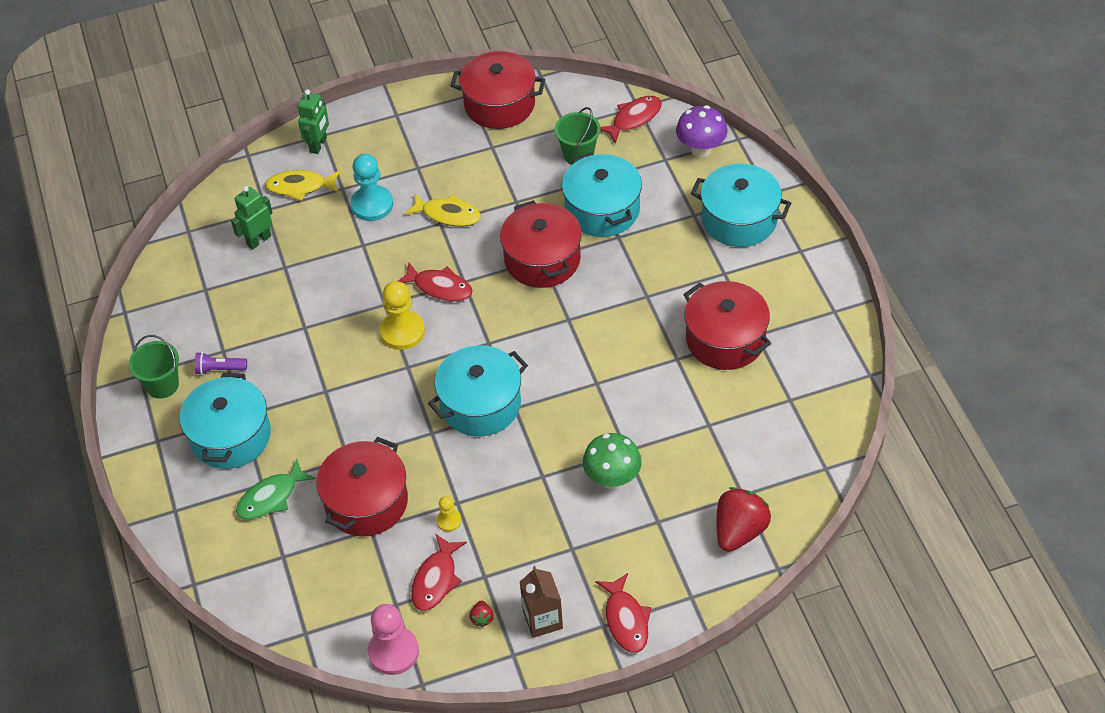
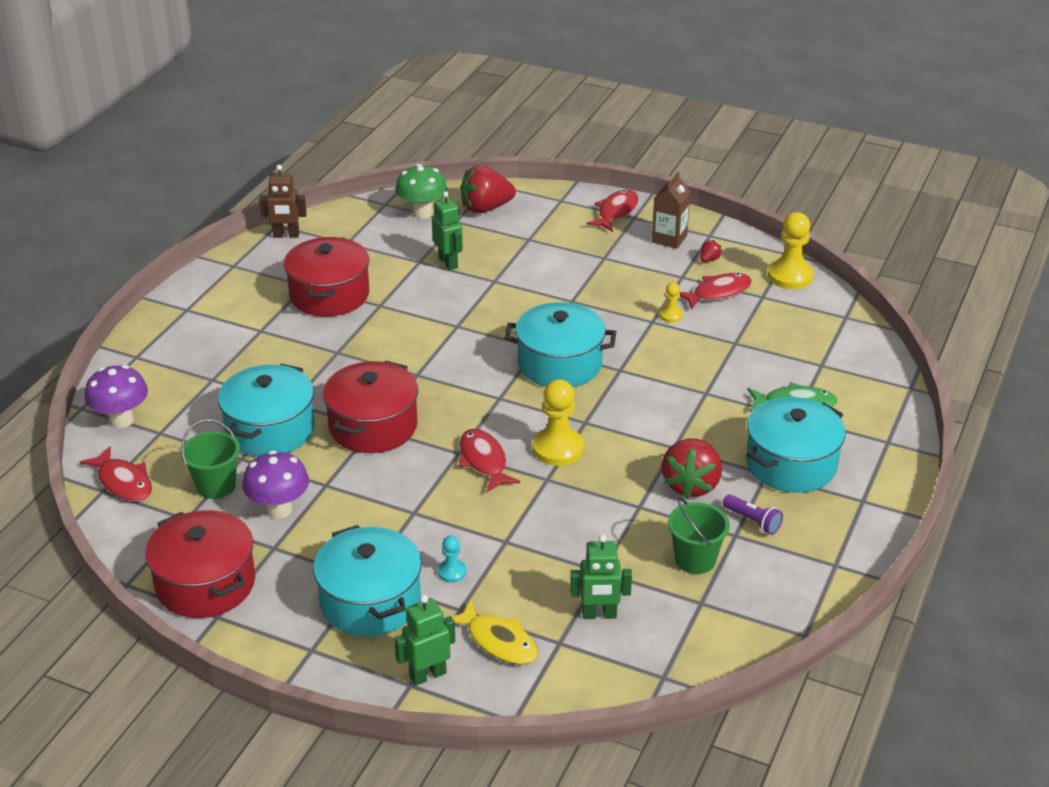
camera: 140 degrees left, 15 degrees down
green bucket [129,335,179,399] -> green bucket moved to [668,498,730,574]
red pot [316,437,408,537] -> none
turquoise pawn [351,154,393,221] -> turquoise pawn [438,536,466,583], size x0.51
pink pawn [368,604,419,675] -> yellow pawn [768,212,814,289]
yellow fish [405,193,481,226] -> none
green mushroom [583,433,642,489] -> green mushroom moved to [395,164,447,219]
red fish [600,96,662,144] -> red fish turned 135 degrees counterclockwise [80,446,152,501]
turquoise pot [691,164,791,247] -> turquoise pot moved to [313,525,422,636]
none -> purple mushroom [242,450,309,519]
none -> brown robot [259,165,307,238]
none -> green robot [432,191,463,270]
none -> red strawberry [661,439,722,499]

